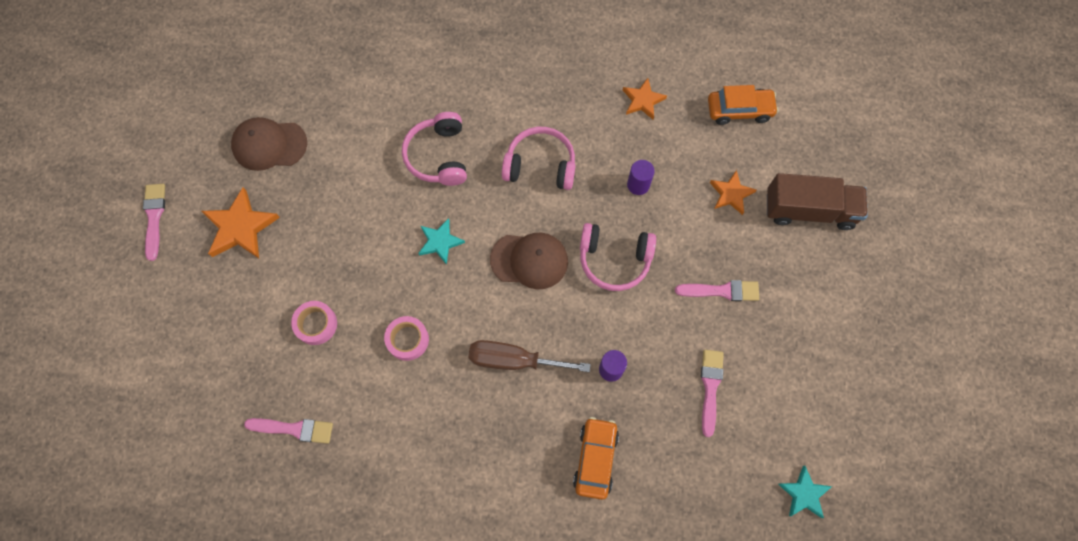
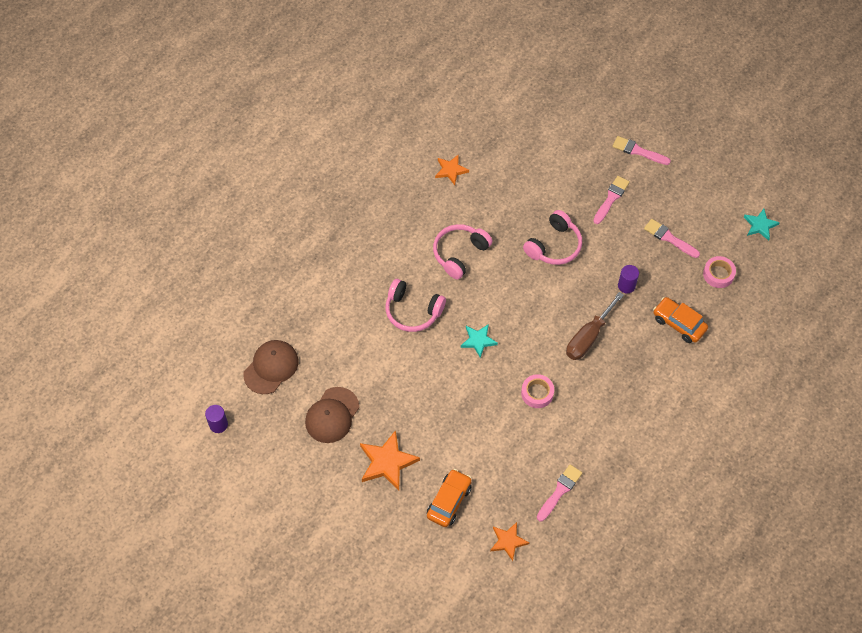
camera: 60 degrees left, 10 degrees down
pink brush [143,184,165,261] -> pink brush moved to [613,136,671,165]
pink tape [291,301,337,345] -> pink tape moved to [703,256,736,288]
brown cap [490,233,568,289] -> brown cap moved to [243,340,298,394]
purple cylinder [627,160,655,195] -> purple cylinder moved to [205,405,228,433]
orange car [708,85,779,125] -> orange car moved to [427,469,472,527]
orange star [710,170,757,215] -> orange star moved to [490,522,530,561]
brown truck [767,173,868,230] -> none

